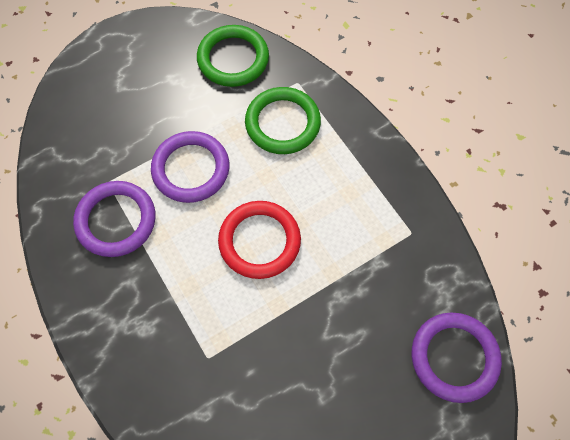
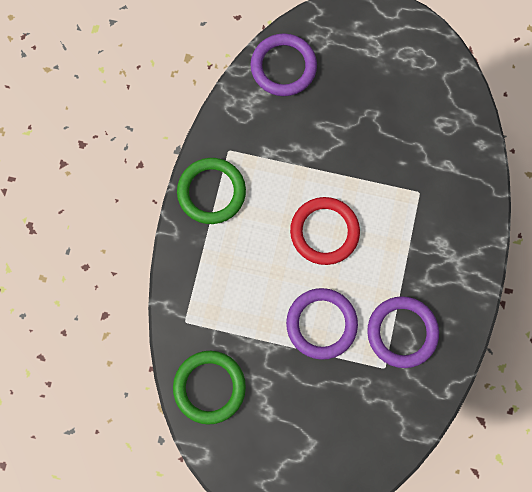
camera: 135 degrees left, 10 degrees up
green ring [245,87,321,154] -> green ring moved to [177,158,246,224]

